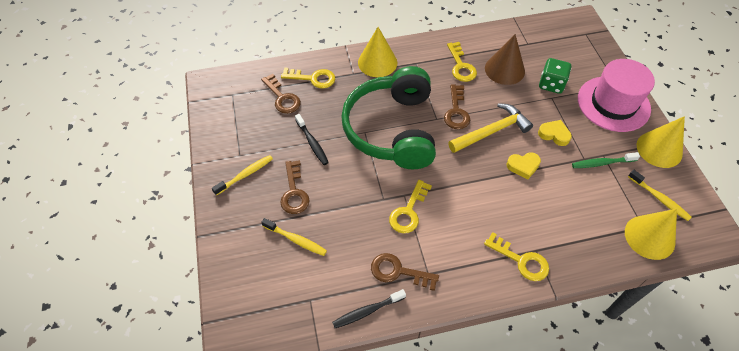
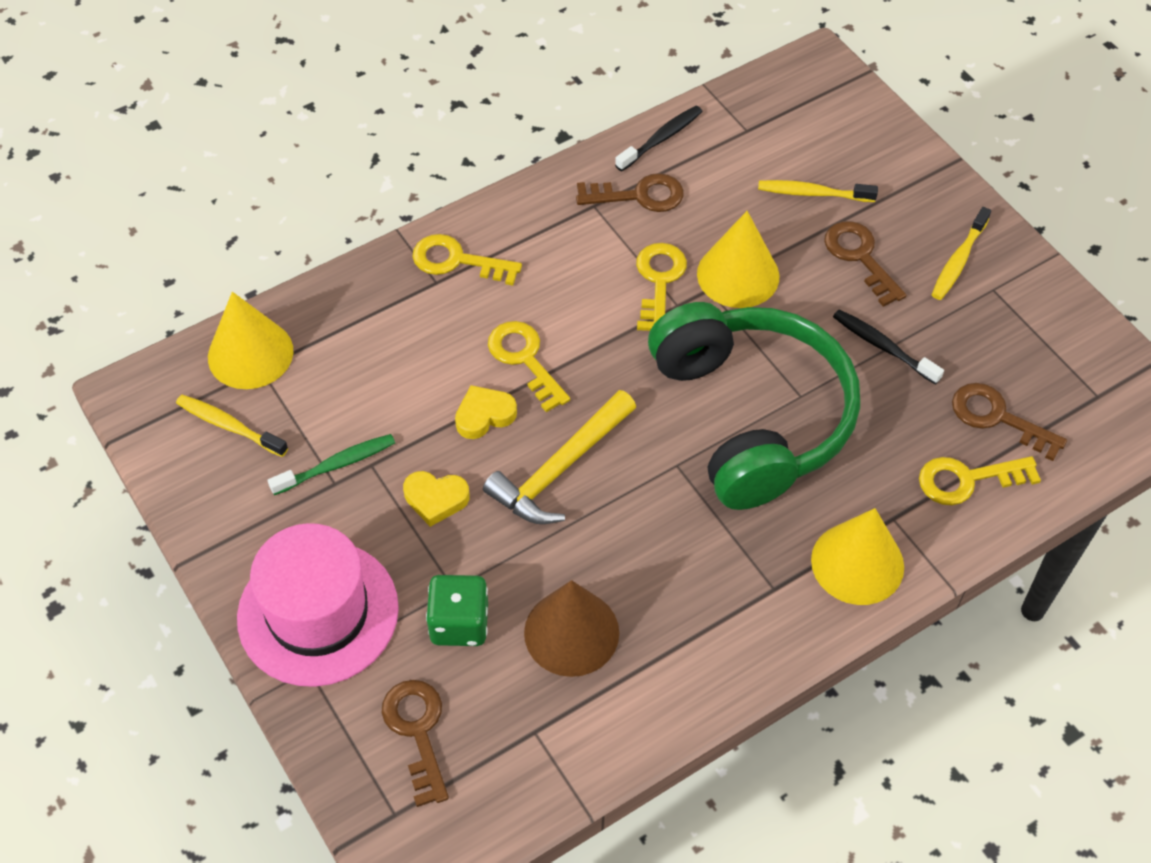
camera: 160 degrees right, 0 degrees up
brown key [444,84,470,129] -> brown key moved to [382,680,449,807]
yellow key [447,42,477,82] -> yellow key moved to [488,321,570,412]
yellow cone [637,116,685,168] -> yellow cone moved to [697,211,779,308]

